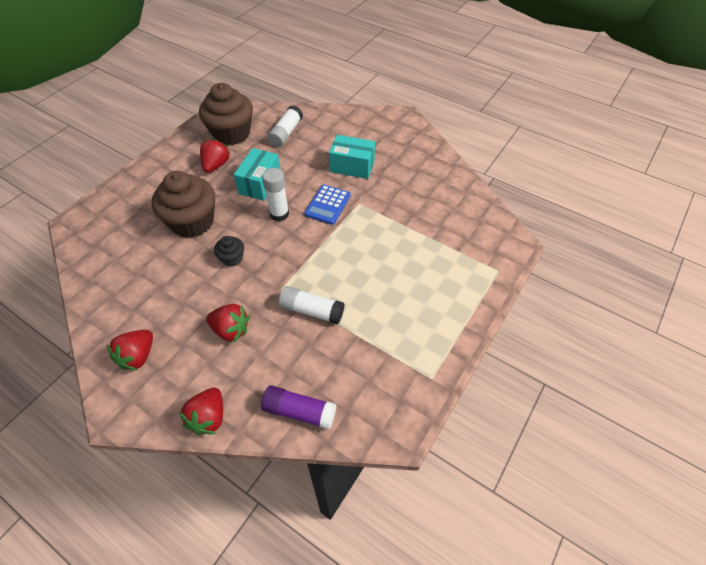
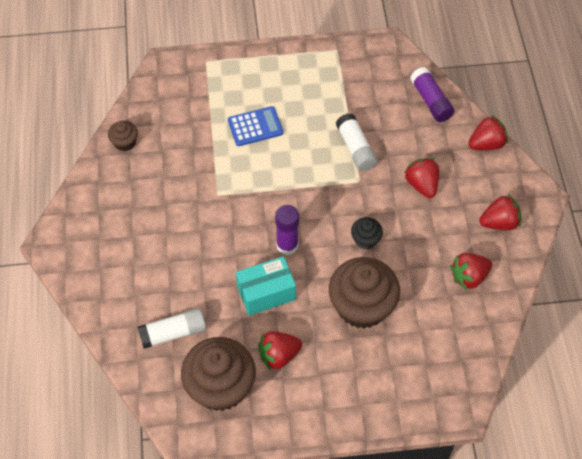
camera: 130 degrees left, 5 degrees up
white glue stick [262,168,289,222] -> purple glue stick [275,205,299,255]
blue calculator [304,185,351,225] -> blue calculator moved to [228,106,283,146]
turquoise box [329,135,375,179] -> none
none -> brown cupcake [108,121,138,151]
none -> red strawberry [450,253,492,290]

